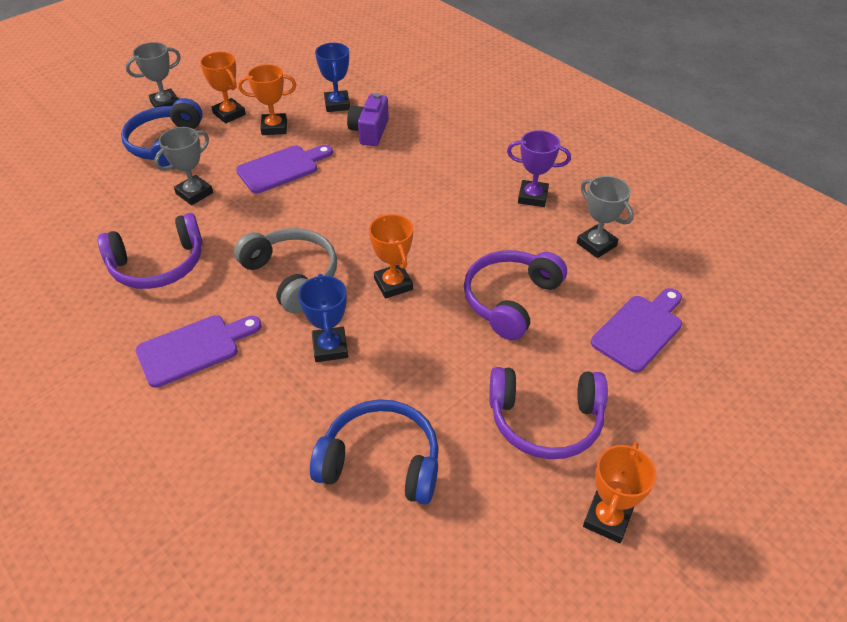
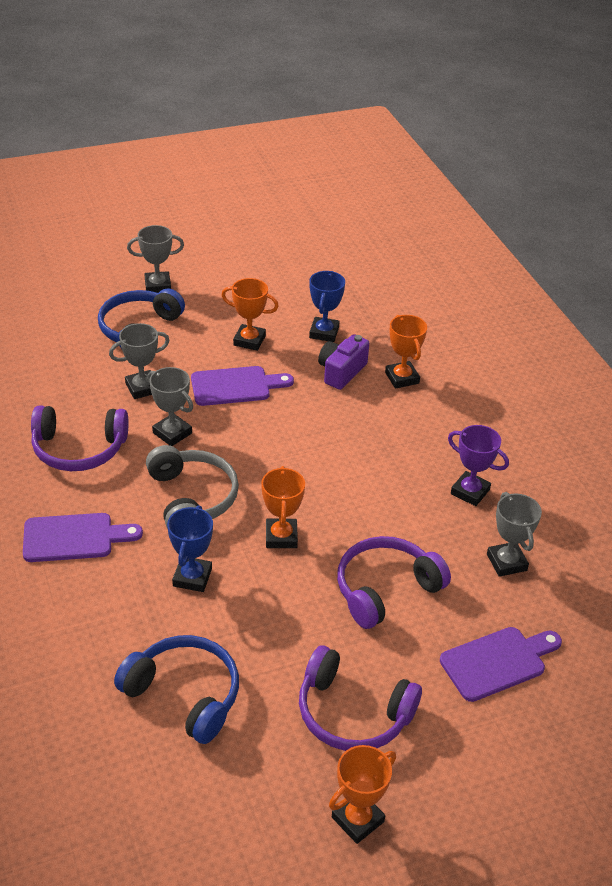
camera: 20 degrees right, 5 degrees down
orange trophy [200,52,246,123] -> orange trophy moved to [385,315,427,389]
none -> grey trophy [148,367,193,446]

